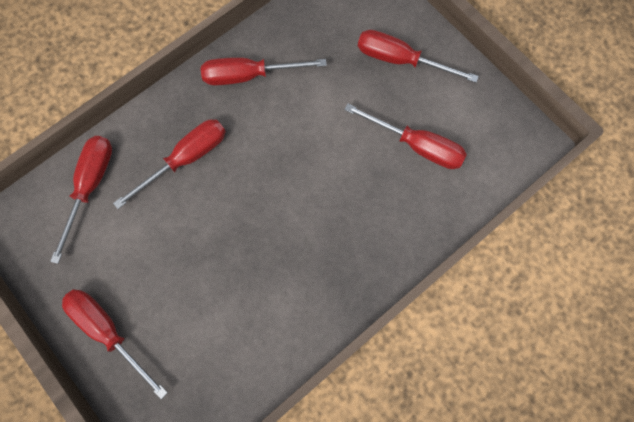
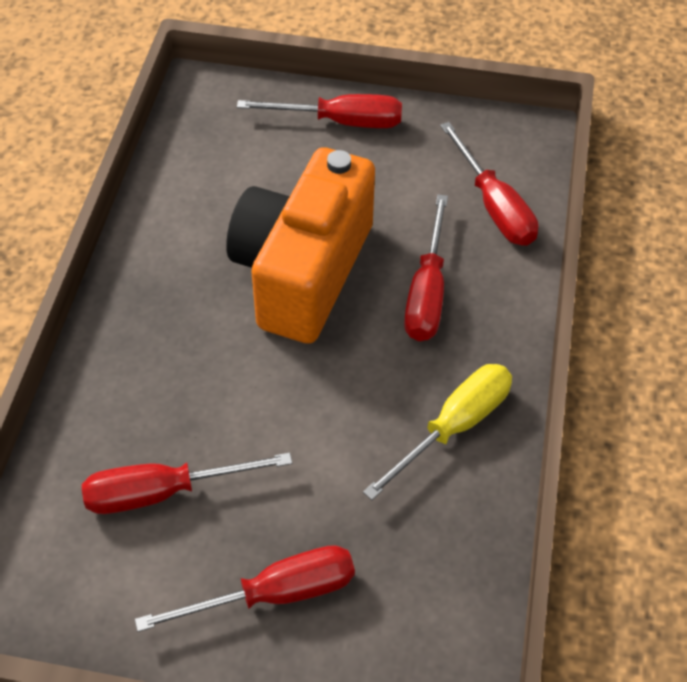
camera: 140 degrees right, 20 degrees down
red screwdriver [201,57,327,86] -> yellow screwdriver [363,364,512,500]
none -> orange camera [226,147,375,344]

